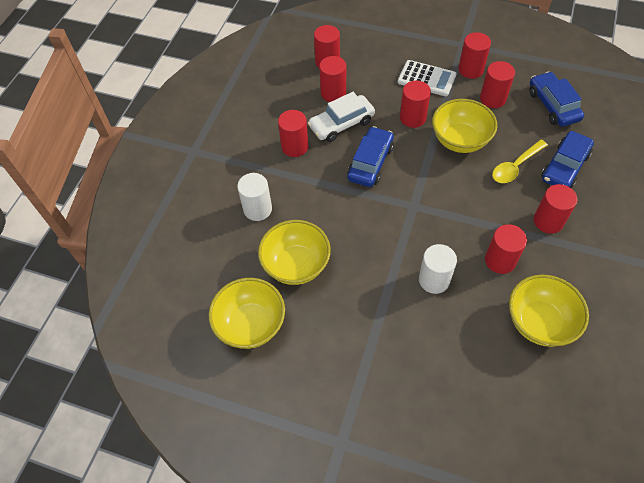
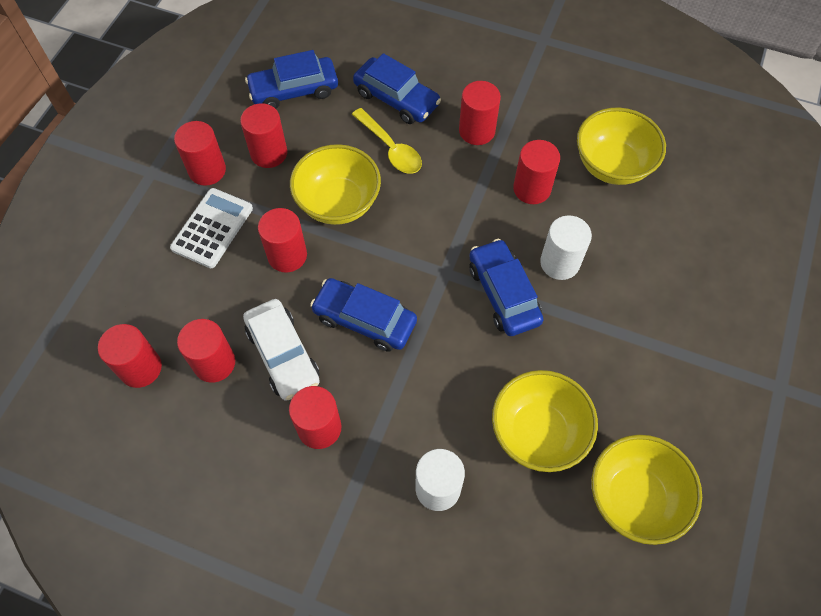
camera: 90 degrees left, 5 degrees up
none -> blue car [469,239,544,336]

